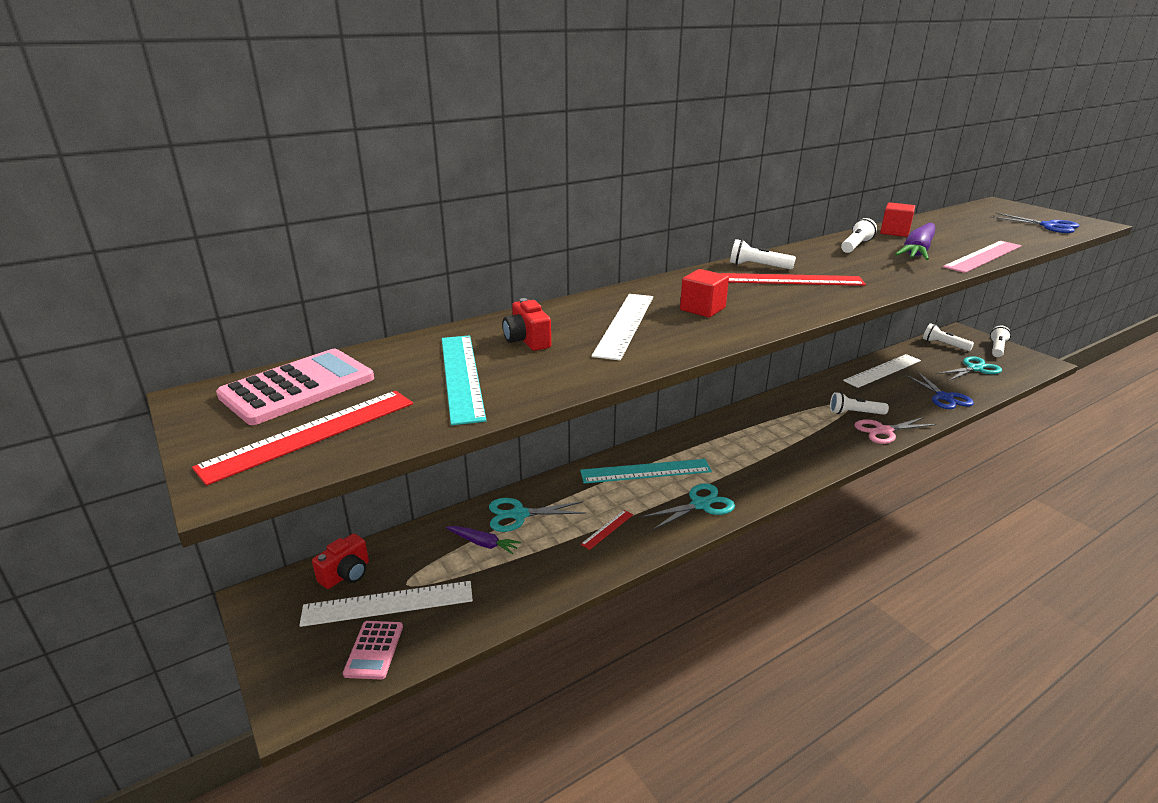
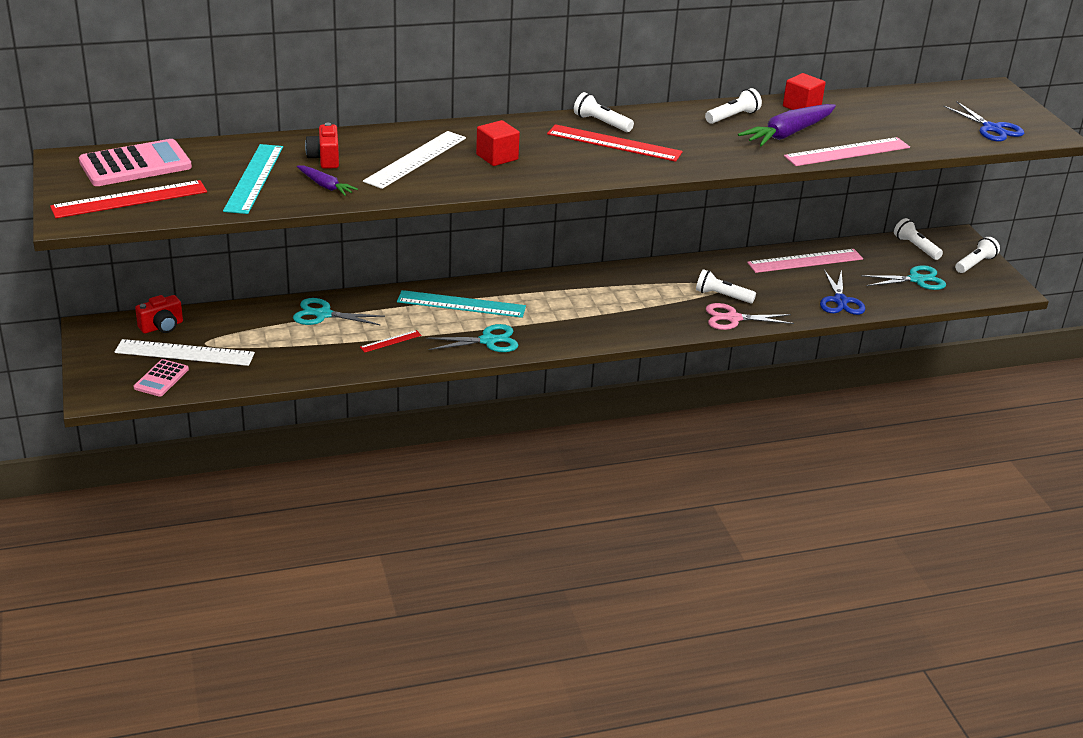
camera: 15 degrees right, 5 degrees up
purple carrot [446,526,521,554] -> purple carrot moved to [297,166,358,196]
white ruler [843,354,921,388] -> pink ruler [747,249,863,273]

